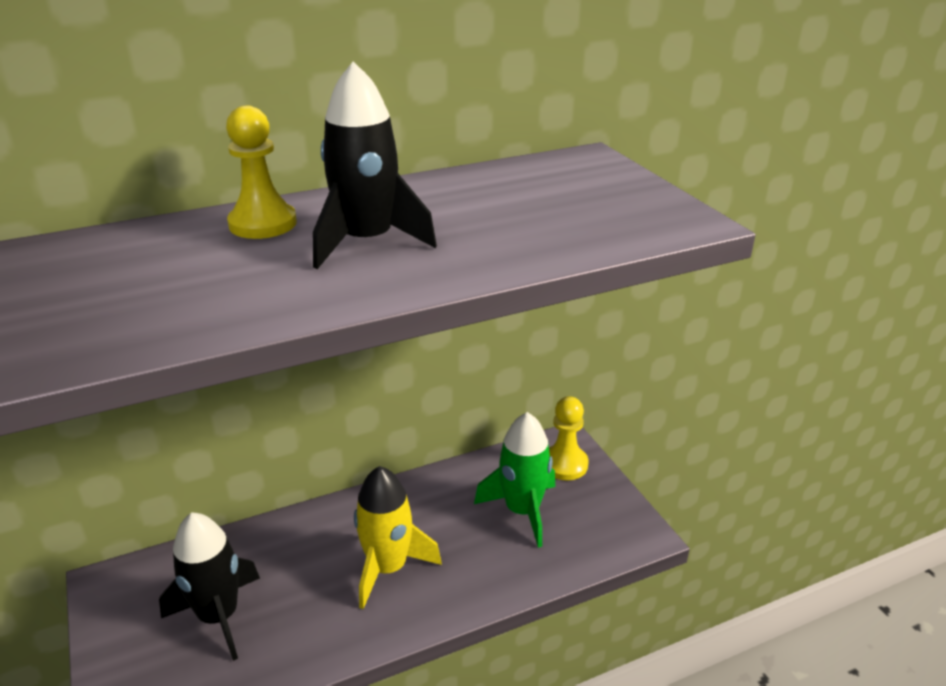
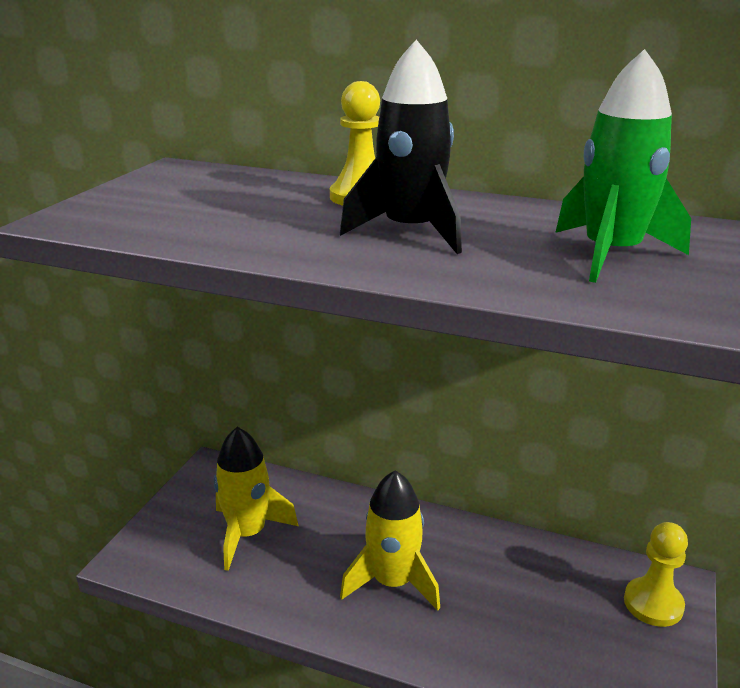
camera: 45 degrees right, 5 degrees down
black rocket [159,512,260,661] -> yellow rocket [214,427,299,571]
green rocket [474,412,555,548] -> green rocket moved to [555,49,691,283]

